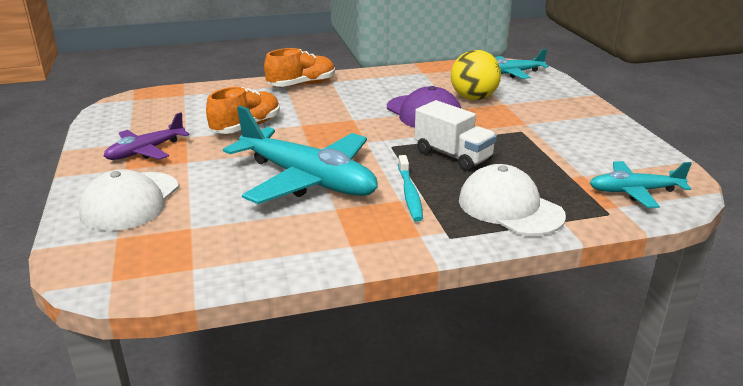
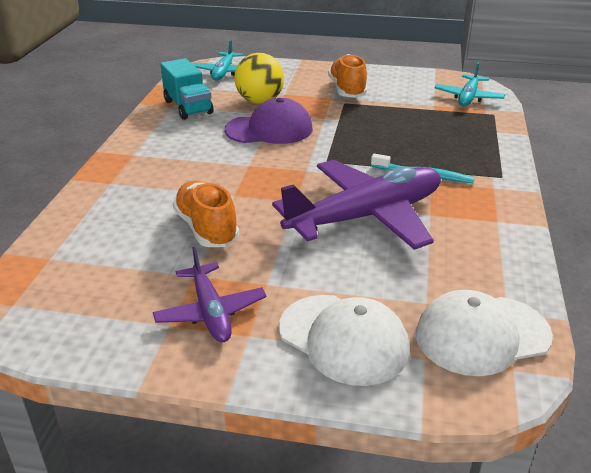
camera: 65 degrees left, 5 degrees up
turquoise plane [223,106,378,204] -> purple plane [272,160,441,250]
orange shoe [264,48,335,87] -> orange shoe moved to [328,54,367,98]
white truck [415,100,497,171] -> none
white cap [459,164,566,236] -> white cap moved to [416,290,553,376]
none -> turquoise truck [160,58,213,120]

